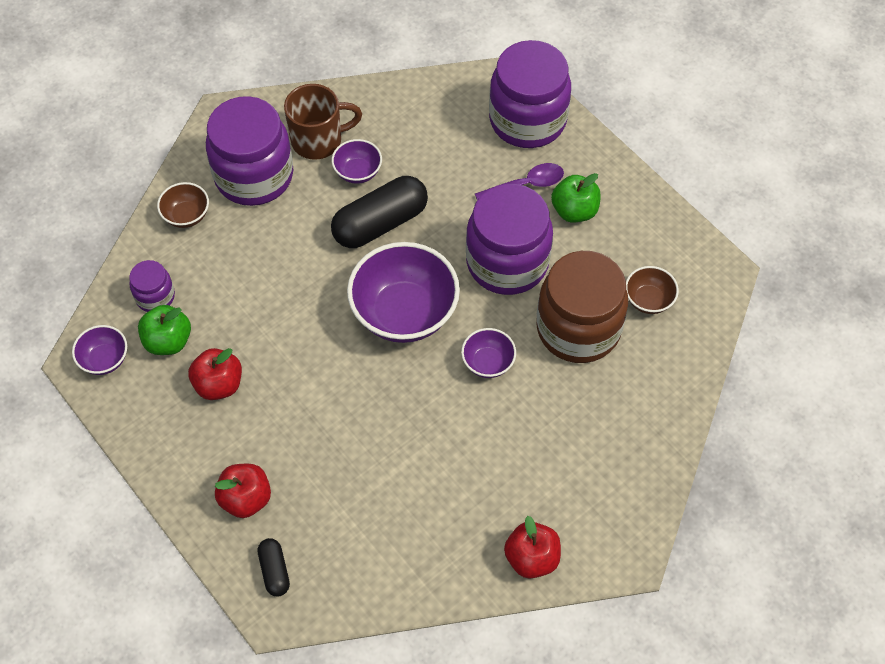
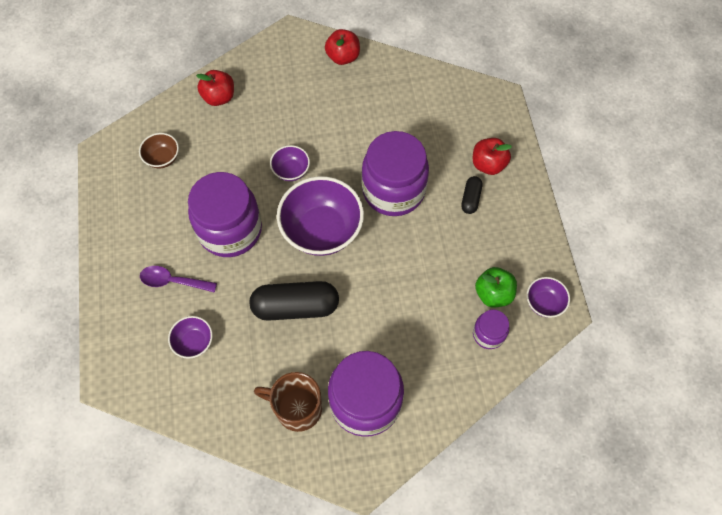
camera: 150 degrees left, 5 degrees up
brown bowl [157,182,209,228] -> none
red apple [188,348,242,400] -> red apple moved to [196,70,234,106]
black capsule [258,538,290,597] -> black capsule moved to [461,176,482,214]
purple bowl [332,139,382,184] -> purple bowl moved to [168,316,213,359]
purple jar [489,40,571,148] -> purple jar moved to [362,131,429,216]
brown jar [537,251,628,363] -> none
green apple [551,173,601,223] -> none

